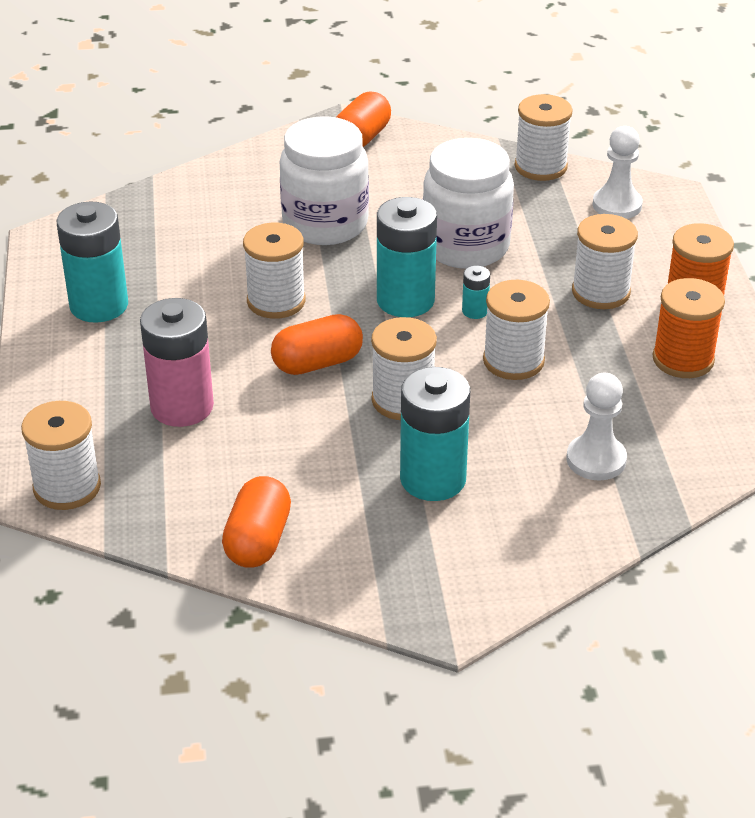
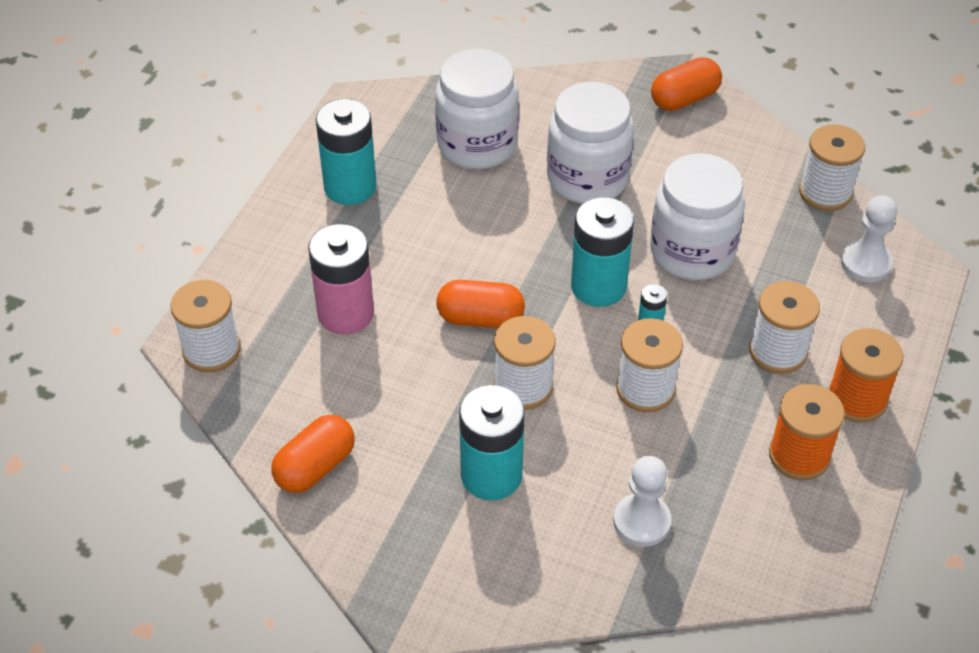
camera: 30 degrees right, 10 degrees up
white spool [243,223,306,319] -> none
none -> white jar [435,49,519,169]

